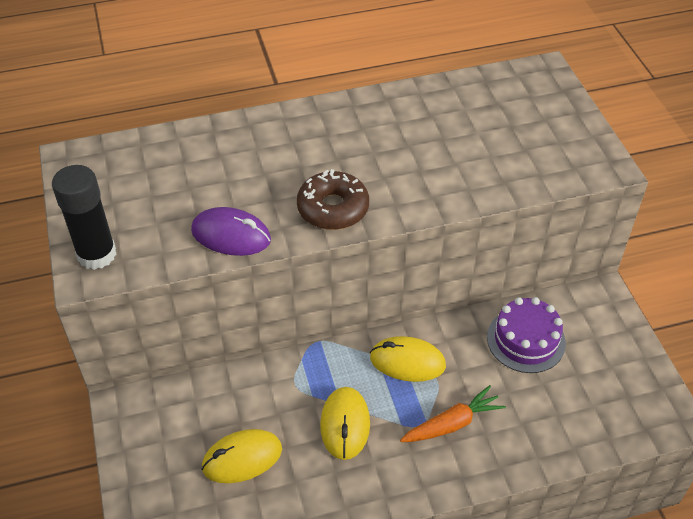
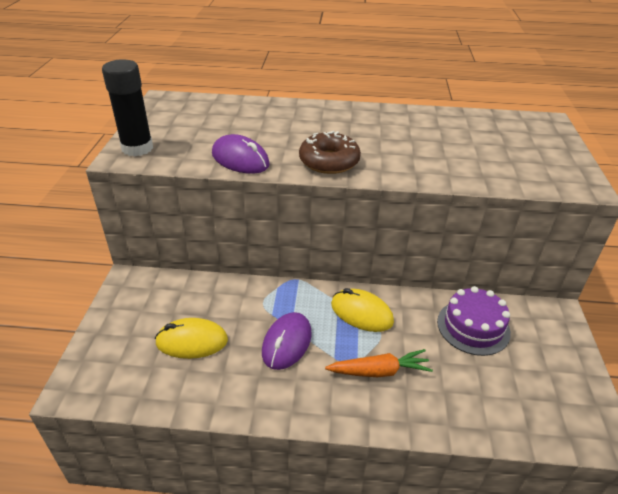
camera: 20 degrees right, 10 degrees down
yellow mouse [320,387,370,460] -> purple mouse [262,312,312,370]

